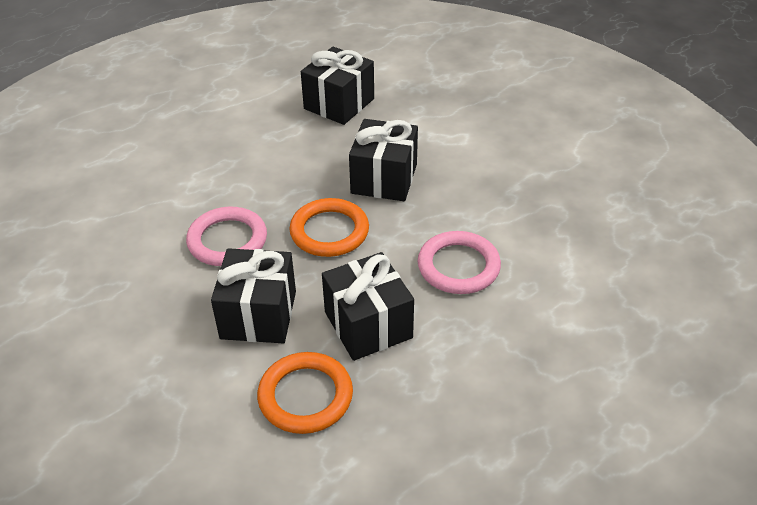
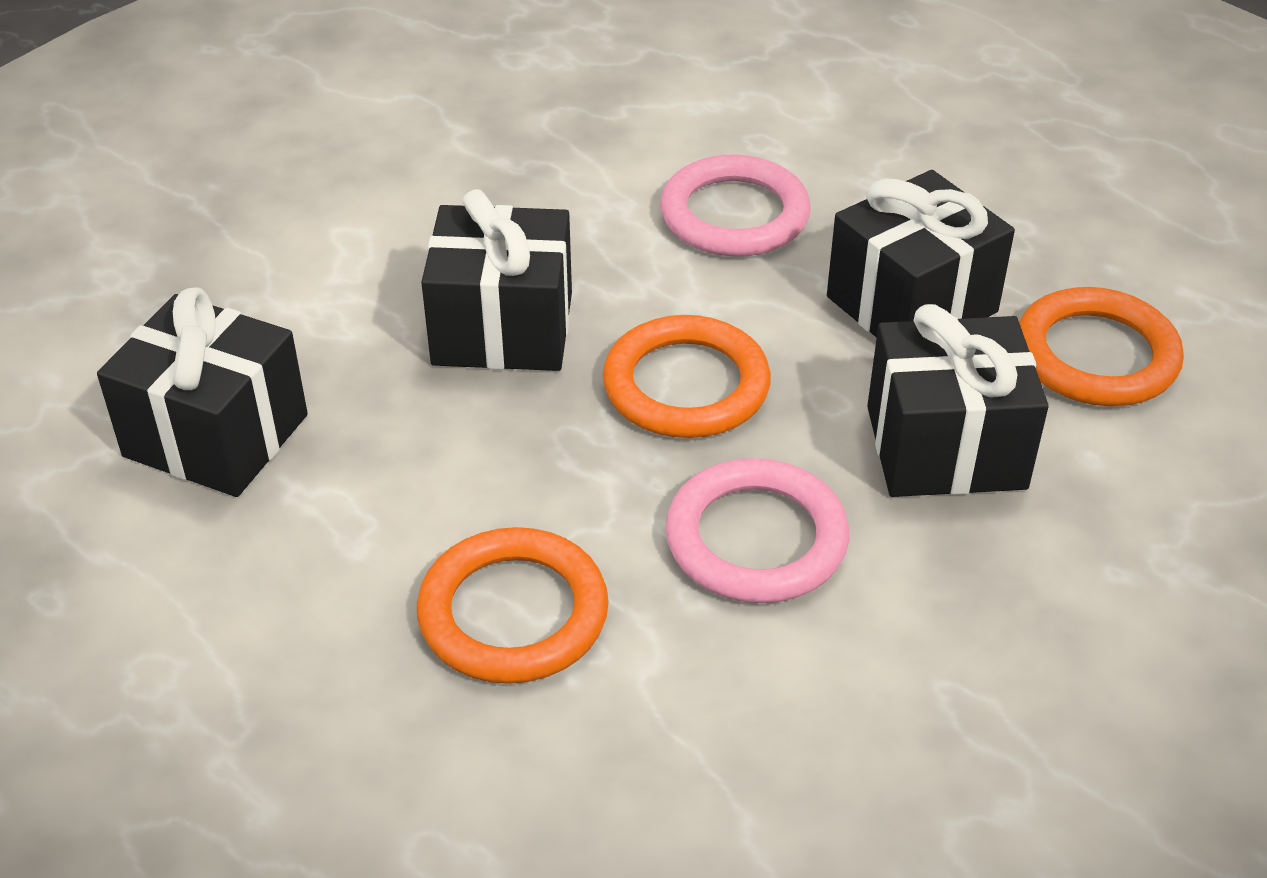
camera: 100 degrees left, 0 degrees up
none -> orange ring [417,527,609,684]

